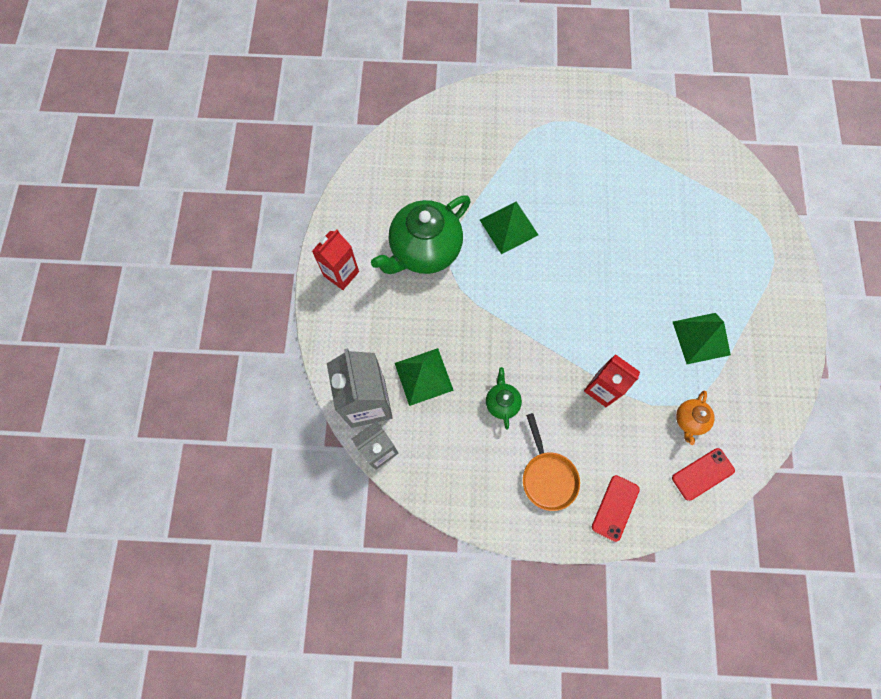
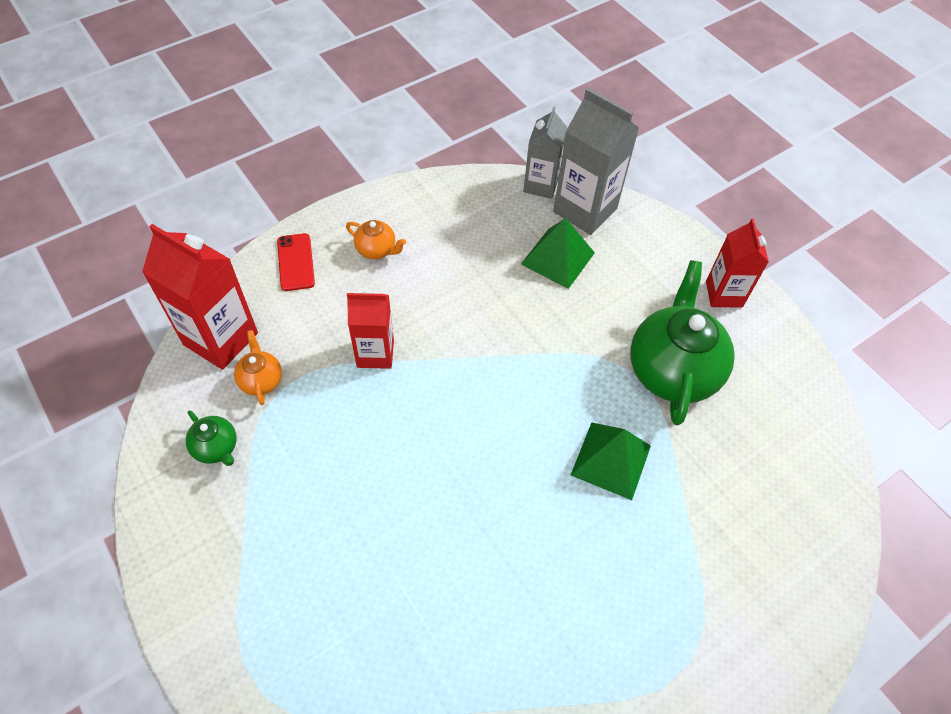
camera: 140 degrees right, 15 degrees down
green teapot [486,367,522,429] -> green teapot moved to [186,410,237,466]
orange pan [523,413,580,511] -> orange teapot [346,220,406,259]
red phone [672,448,735,501] -> red carton [142,224,258,370]
green pyramid [673,313,731,364] -> none

